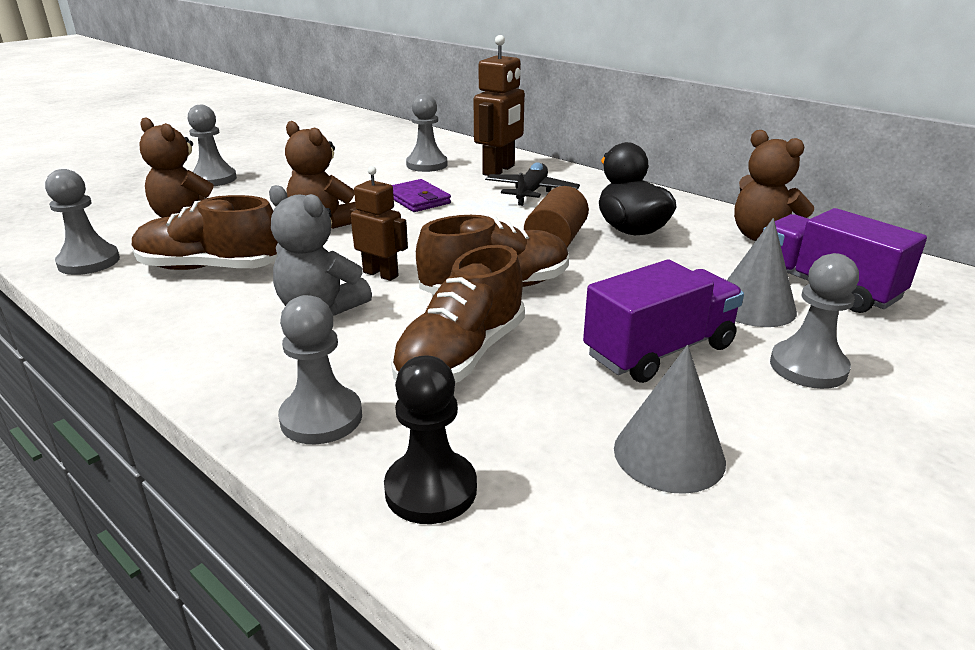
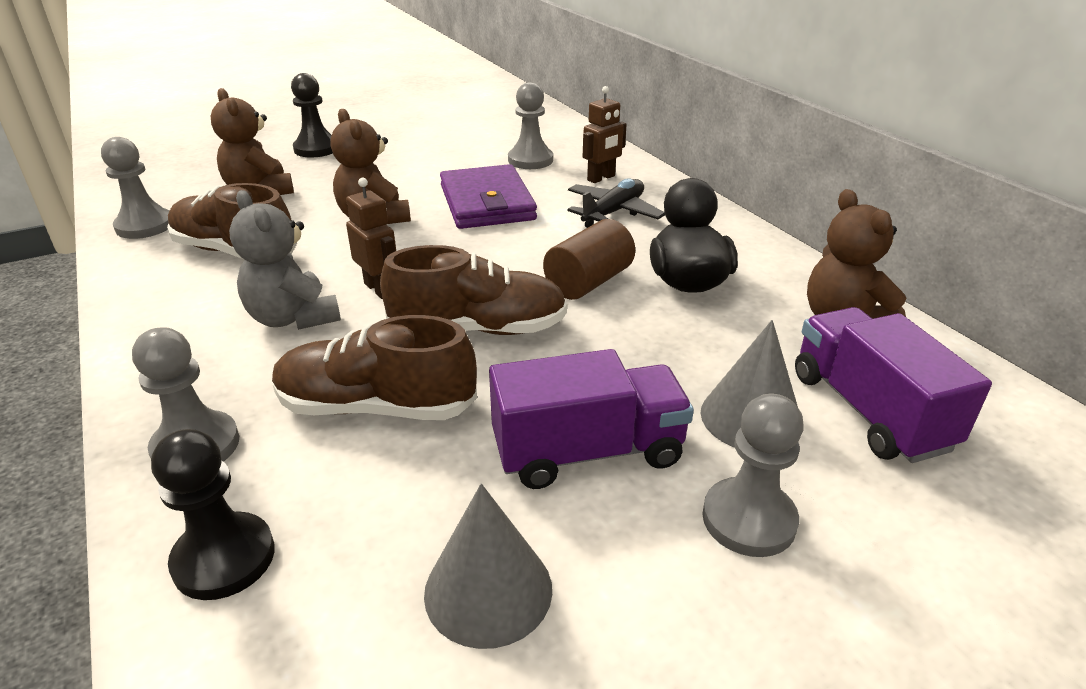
camera: 20 degrees right, 5 degrees up
grey pawn [188,105,237,186] -> black pawn [291,73,333,157]
brown shoe [391,245,525,383] -> brown shoe turned 45 degrees clockwise [272,315,477,420]
purple wallet [392,179,451,212] -> purple wallet [440,164,537,229], size x1.64
brown robot [474,35,525,176] -> brown robot [583,86,627,183], size x0.63

